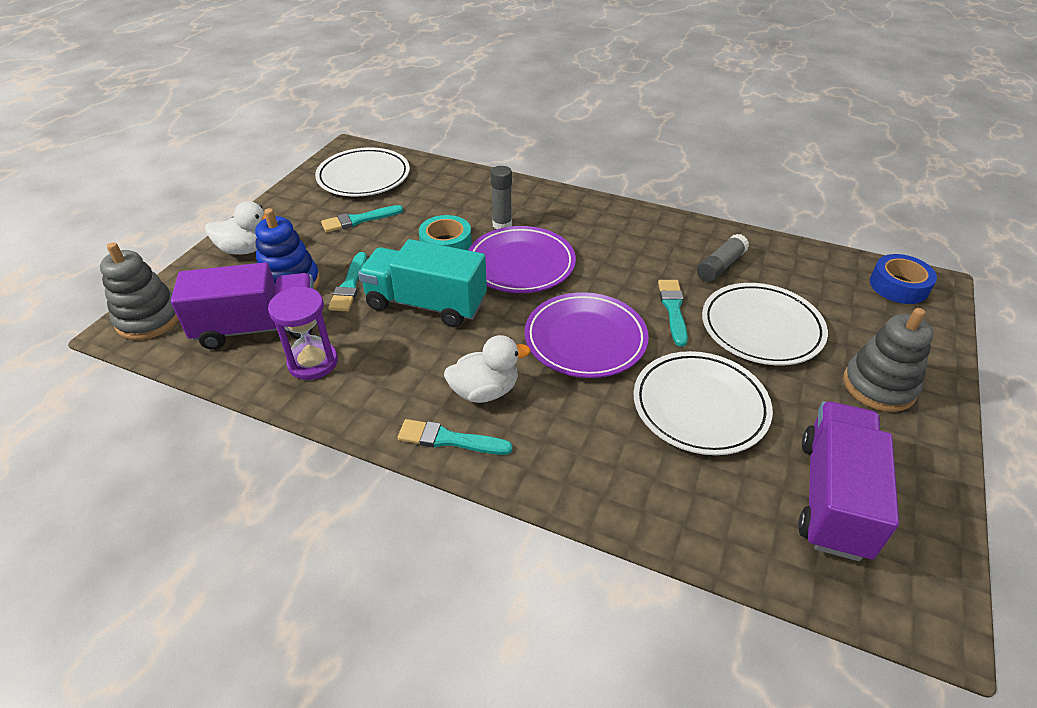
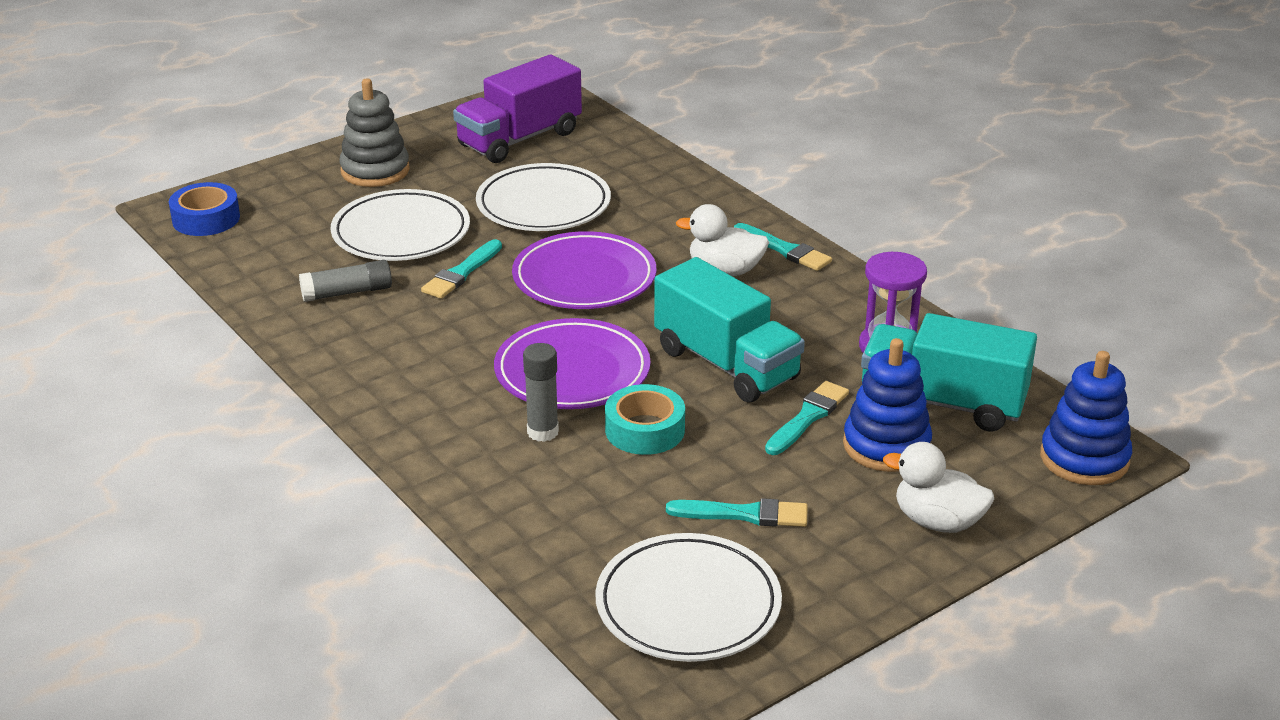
camera: 150 degrees left, 10 degrees down
grey stacking toy [100,242,179,340] -> blue stacking toy [1040,351,1132,485]
purple truck [171,262,314,350] -> turquoise truck [861,313,1037,432]

